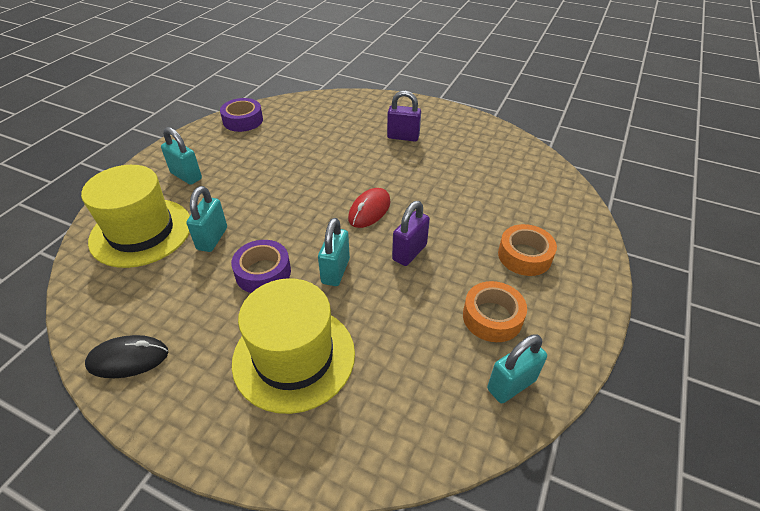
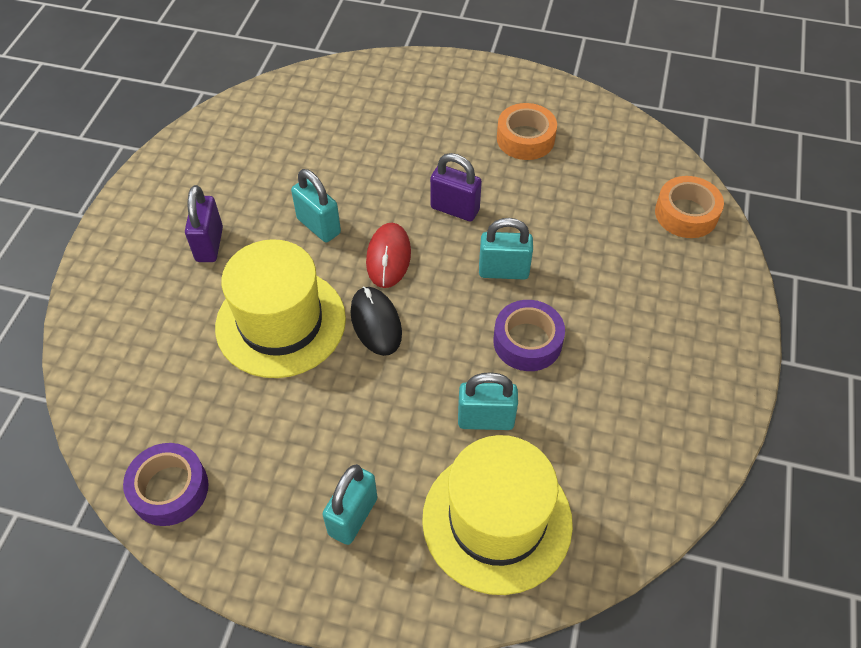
camera: 100 degrees left, 10 degrees up
black mouse [85,335,168,378] -> black mouse moved to [350,286,402,356]
yellow hat [232,278,355,414] -> yellow hat moved to [215,239,346,378]
red mouse [348,188,391,228] -> red mouse turned 75 degrees clockwise [366,223,411,288]
turquoise padlock [487,334,547,403] -> turquoise padlock moved to [291,169,341,242]
orange tape [498,224,557,276] -> orange tape moved to [655,176,724,238]

